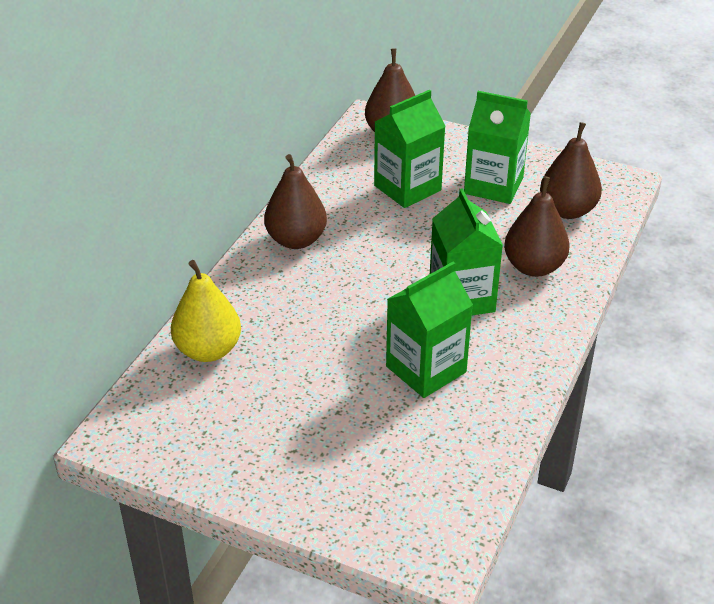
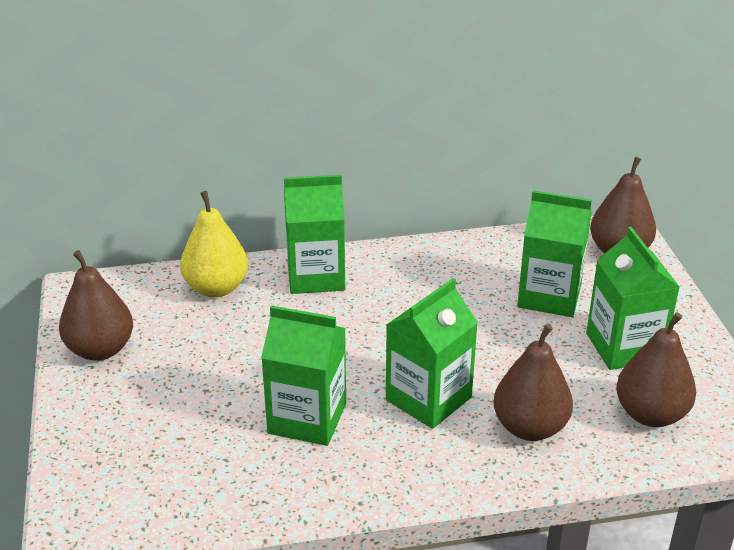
camera: 55 degrees right, 5 degrees down
brown pear [264,154,327,249] -> brown pear moved to [59,250,133,361]
none -> green carton [284,175,345,294]

